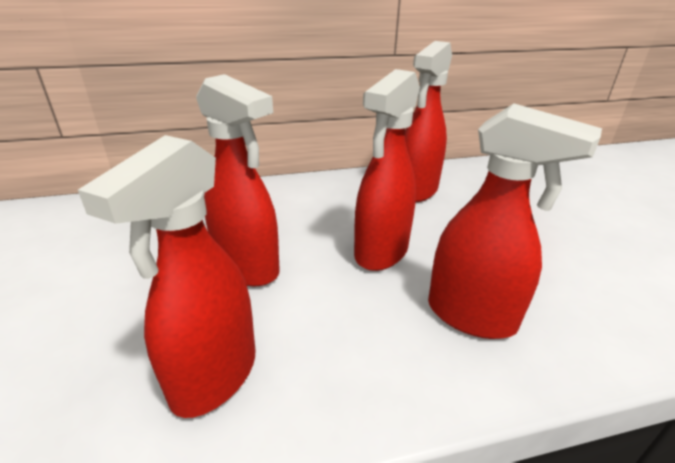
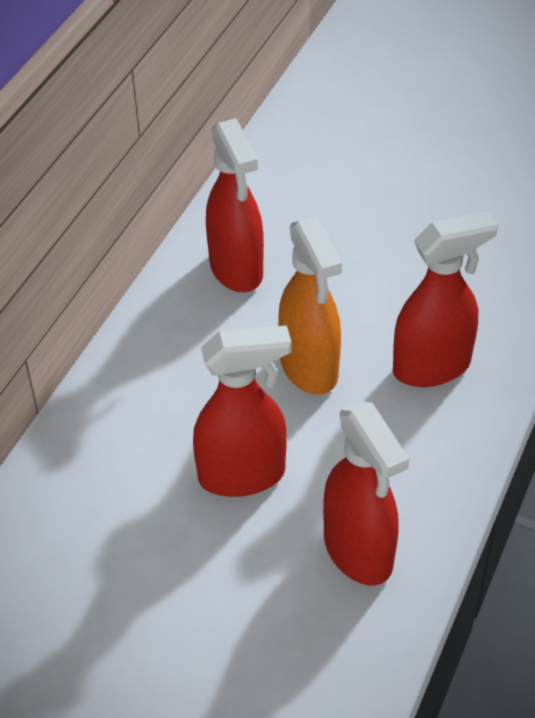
camera: 50 degrees left, 15 degrees up
red spray bottle [354,69,420,271] -> orange spray bottle [278,216,342,395]

